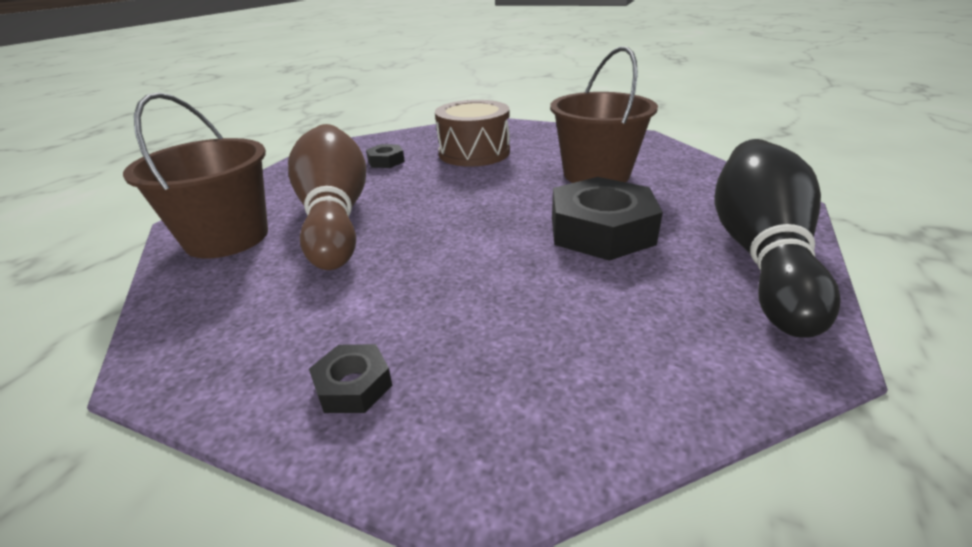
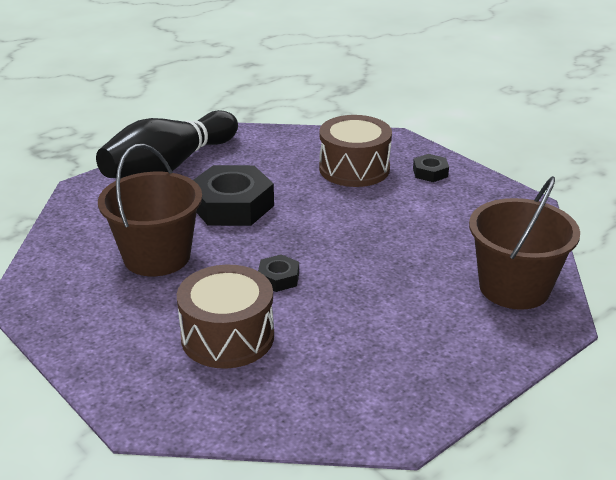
camera: 155 degrees left, 0 degrees up
brown bowling pin [288,124,366,270] -> none
black nut [366,144,405,168] -> black nut moved to [258,254,299,292]
none -> brown drum [319,115,392,187]

